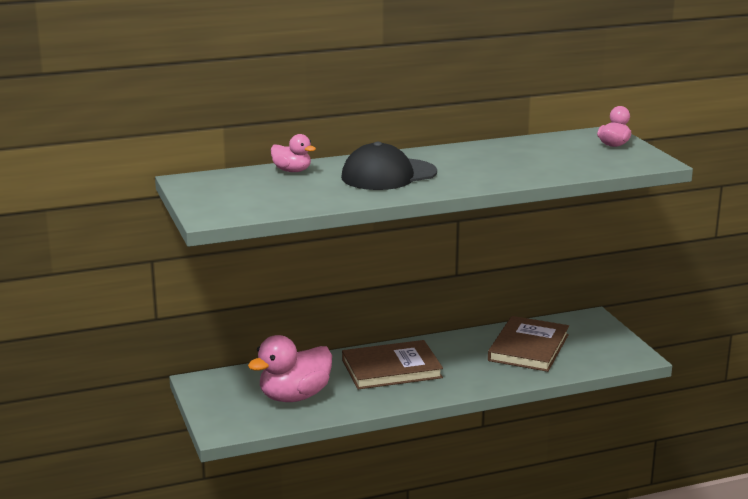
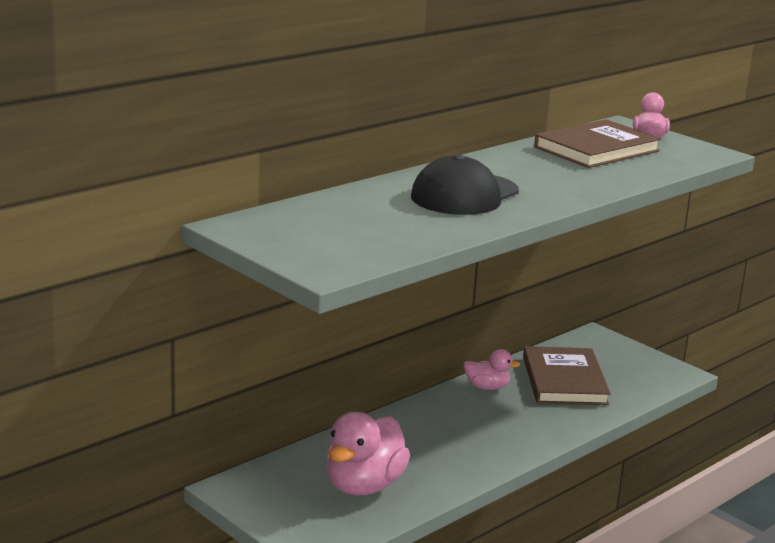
camera: 25 degrees left, 0 degrees up
pink duck [271,134,316,172] -> pink duck moved to [463,349,521,390]
brown book [342,340,443,390] -> brown book moved to [534,119,661,168]

